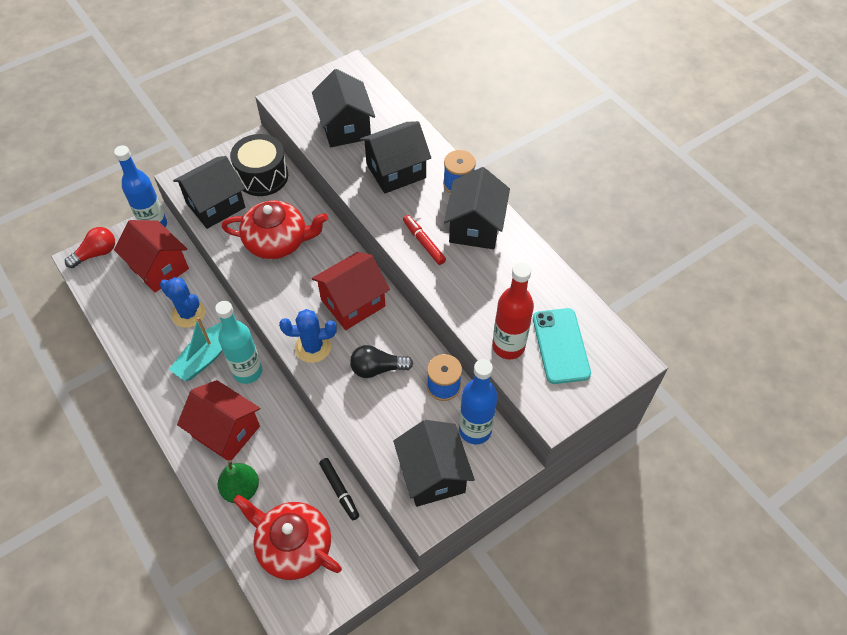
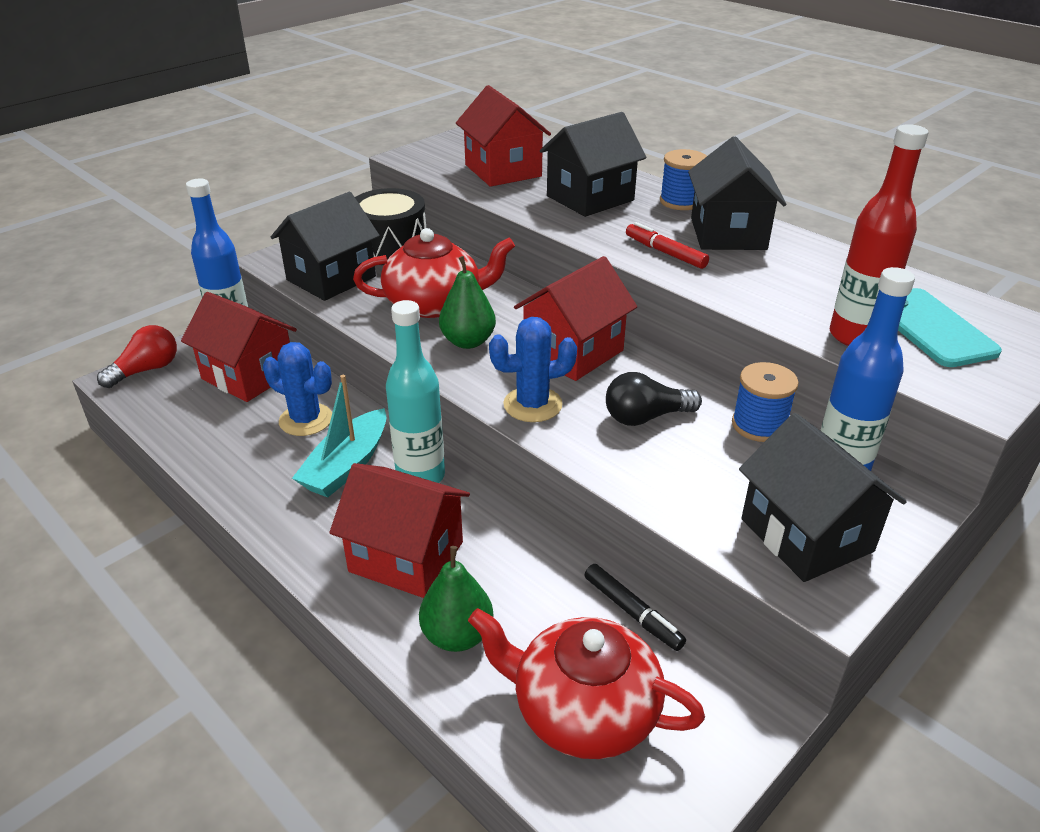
camera: 10 degrees left, 20 degrees down
black house [312,69,375,147] -> red house [456,85,551,187]
none -> green pear [439,256,496,349]

